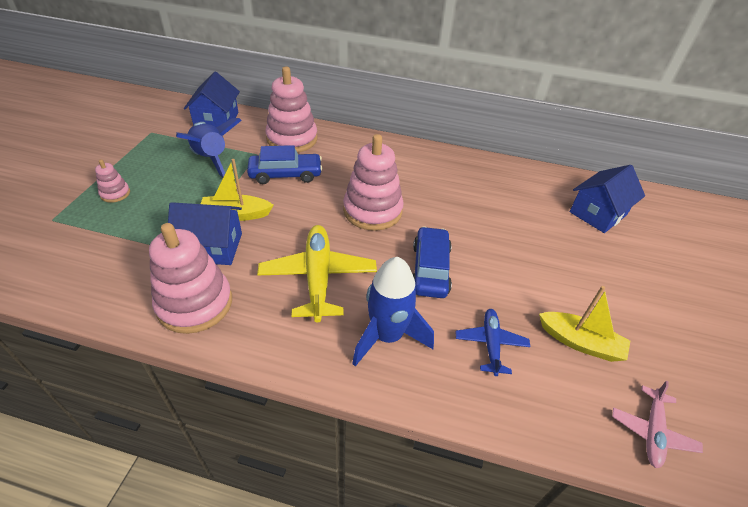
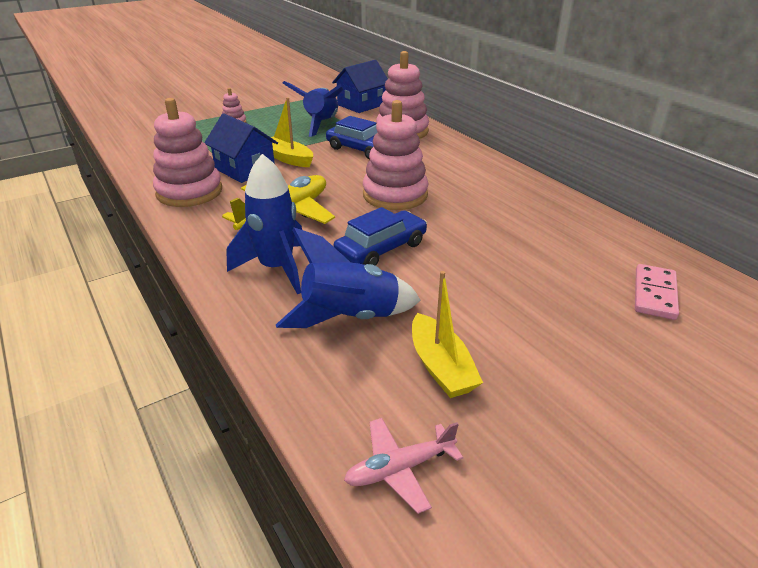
camera: 45 degrees right, 10 degrees down
blue plane [456,309,530,376] -> blue rocket [276,228,421,328]
blue house [570,165,645,233] -> pink domino [635,264,679,320]

